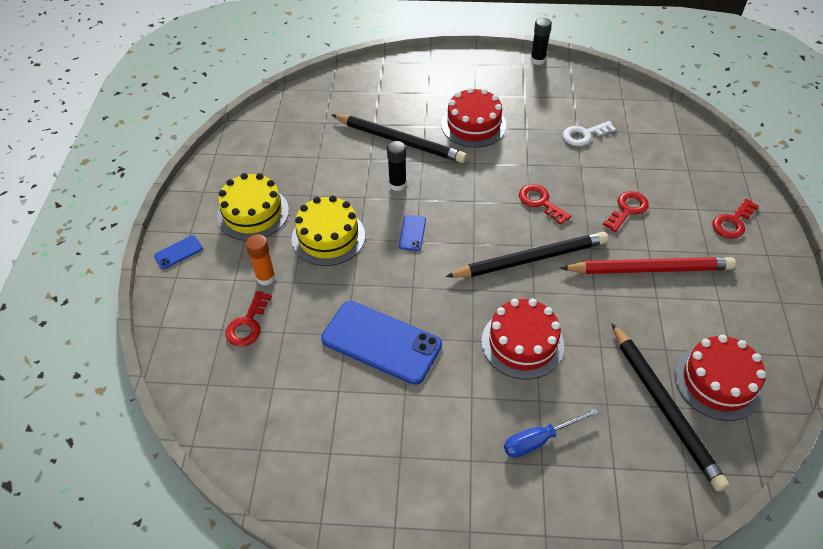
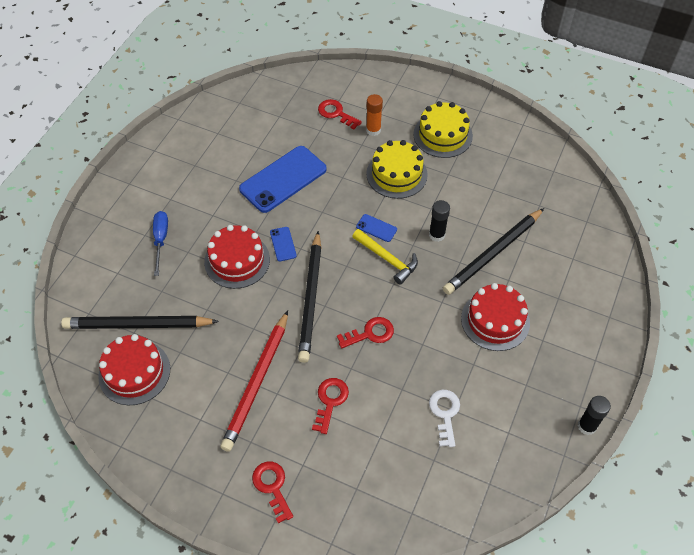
camera: 110 degrees right, 5 degrees up
blue phone [154,235,203,269] -> blue phone moved to [270,227,297,261]
red key [603,191,649,232] -> red key turned 135 degrees counterclockwise [312,378,349,434]
none -> yellow hammer [352,229,418,285]

